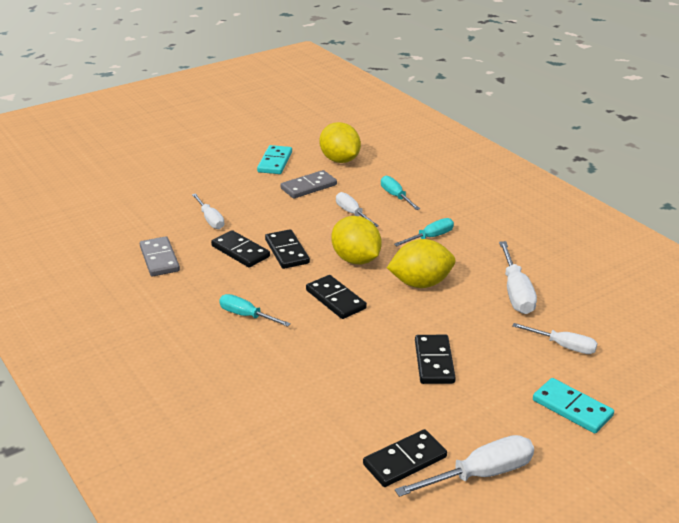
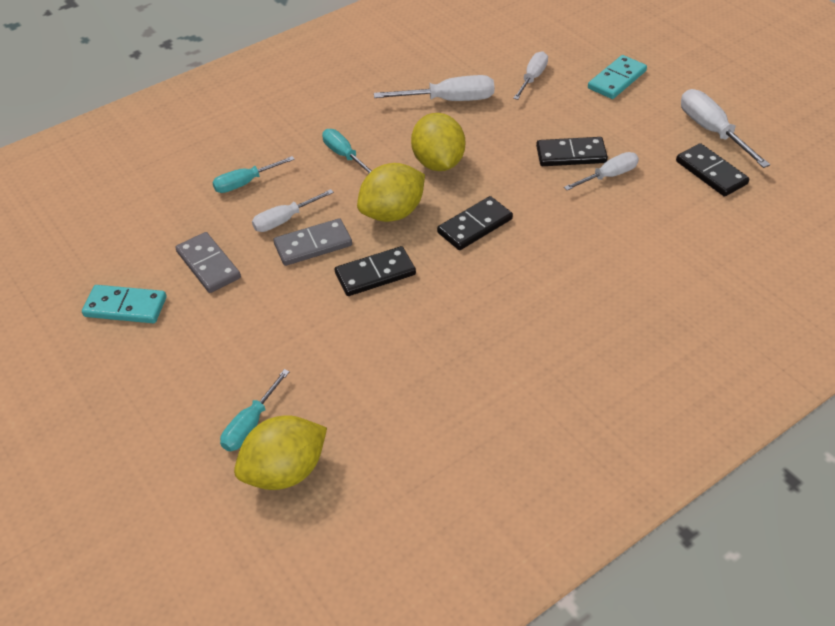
camera: 90 degrees left, 15 degrees up
grey domino [140,236,180,277] -> grey domino moved to [273,218,352,266]
white screwdriver [192,193,224,229] -> white screwdriver moved to [564,152,639,190]
black domino [211,230,270,267] -> none
turquoise screwdriver [219,294,291,327] -> turquoise screwdriver moved to [220,369,290,451]
yellow lemon [319,122,361,163] -> yellow lemon moved to [234,415,327,490]

